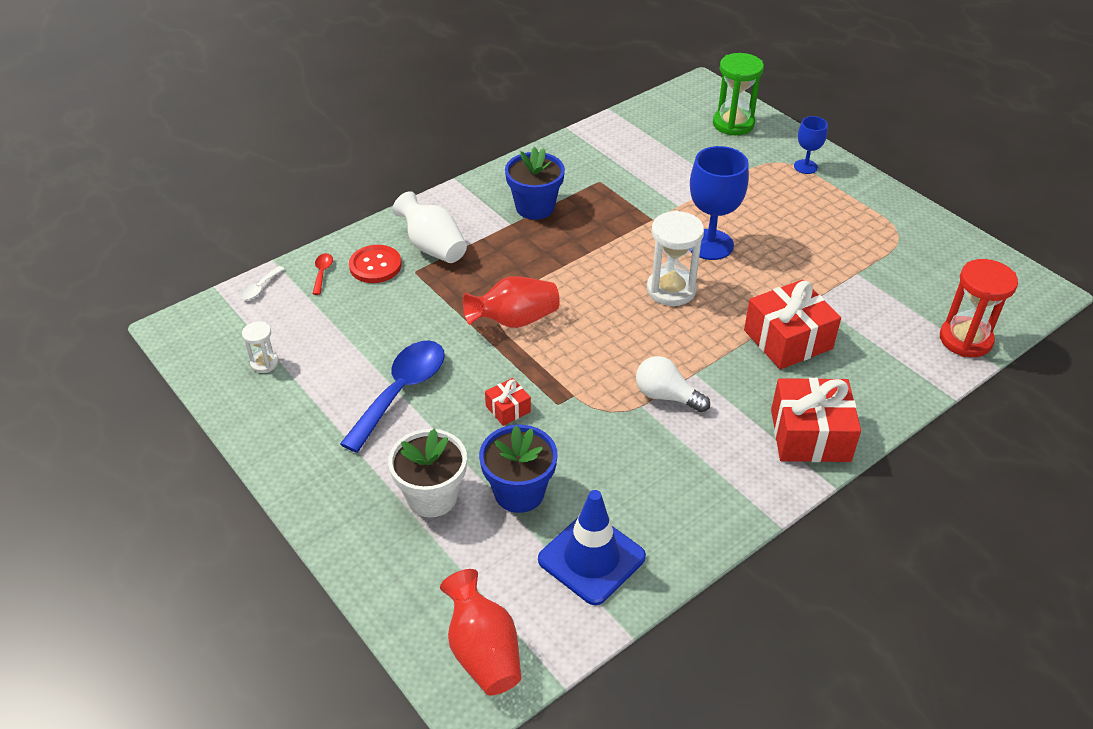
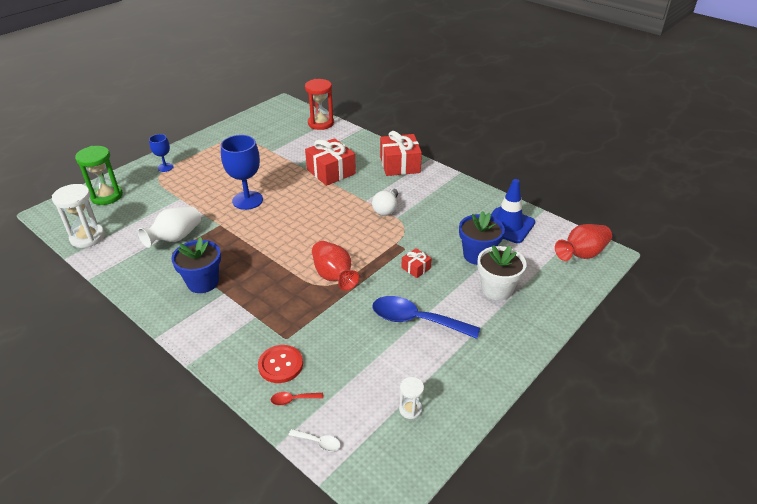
camera: 100 degrees left, 5 degrees down
white vase [392,191,467,263] -> white vase moved to [138,206,201,248]
white hourglass [647,210,704,306] -> white hourglass moved to [52,184,105,248]

